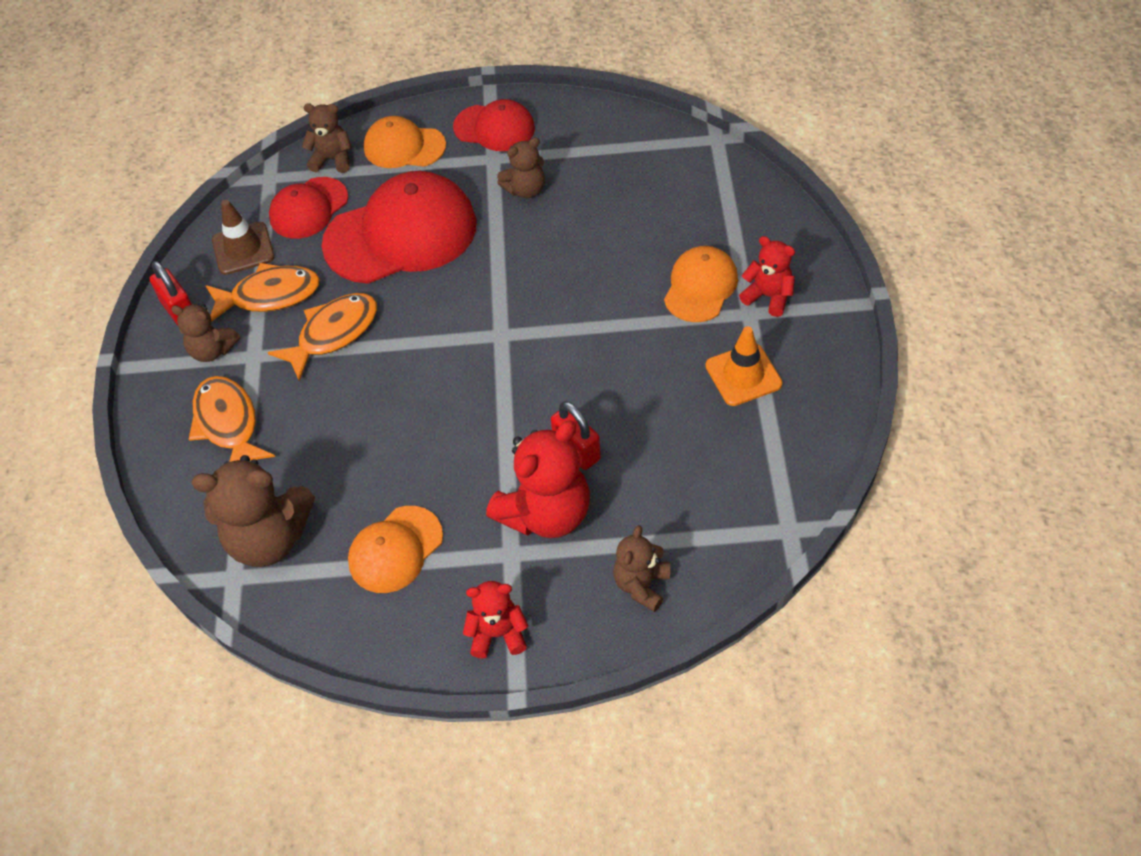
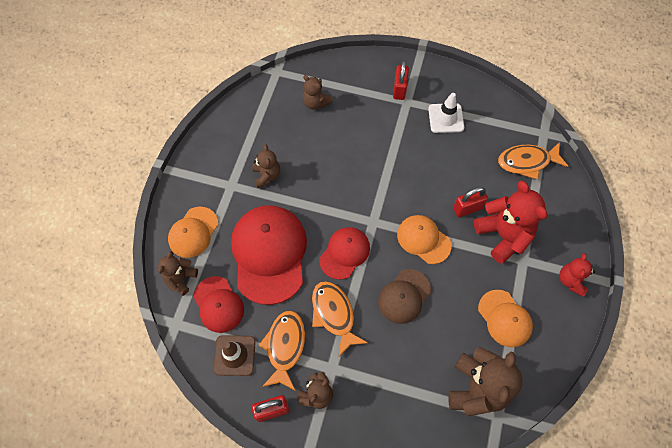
camera: 75 degrees left, 10 degrees up
orange fish [189,376,275,462] -> orange fish moved to [498,142,569,180]
red cap [453,99,535,151] -> red cap moved to [319,227,370,280]
brown teddy bear [613,525,670,612] -> brown teddy bear moved to [303,75,333,110]
orange cap [664,246,738,322] -> orange cap moved to [397,215,451,264]
orange traffic cone [705,326,782,406] -> white traffic cone [428,93,464,133]
red teddy bear [739,236,795,317] -> red padlock [393,60,409,100]
none -> brown cap [378,269,431,324]

